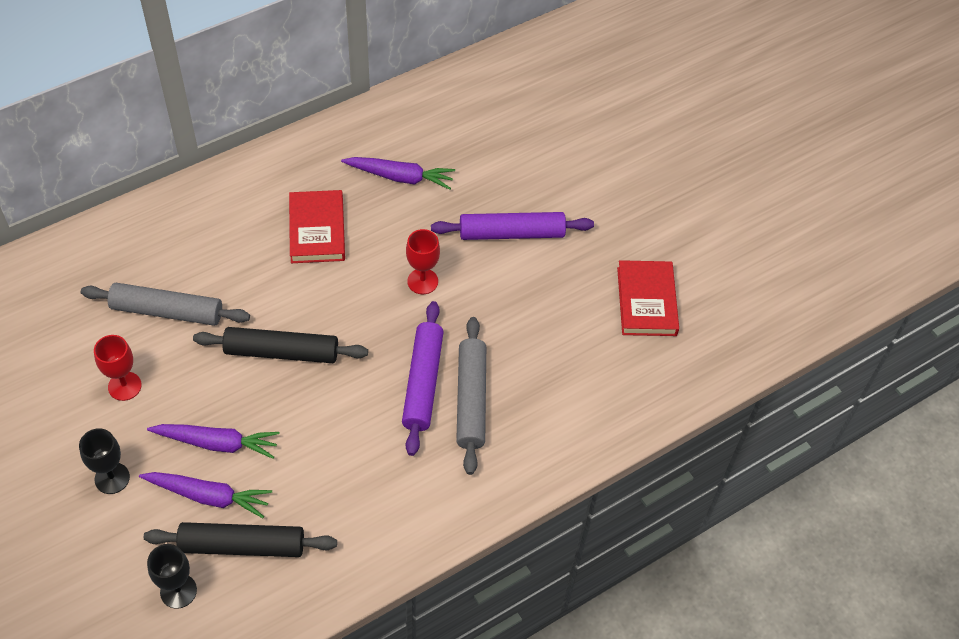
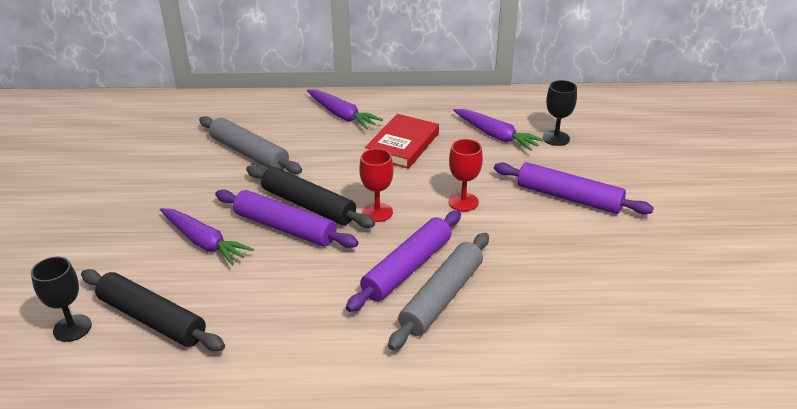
camera: 35 degrees right, 20 degrees down
black goblet [79,428,130,494] -> black goblet moved to [543,80,577,146]
red goblet [94,335,142,401] -> red goblet moved to [359,148,393,222]
purple carrot [139,472,272,518] -> purple carrot moved to [307,90,383,129]
red book [617,260,679,336] -> none
none -> purple rolling pin [215,189,359,248]

